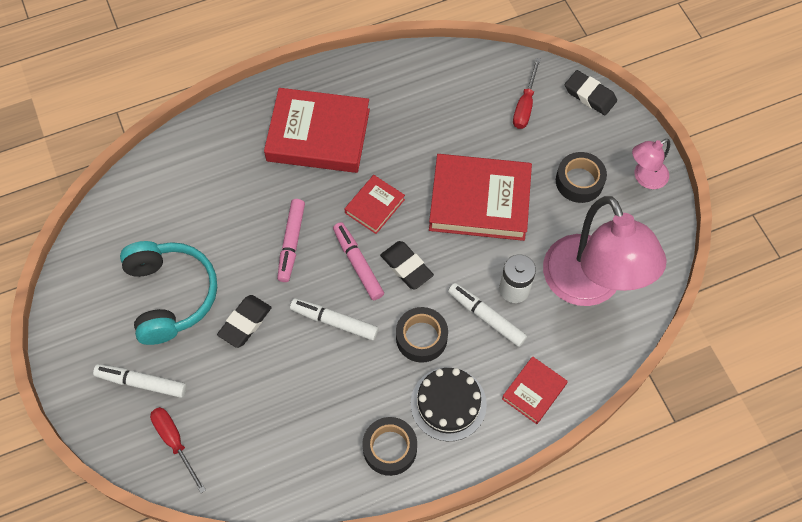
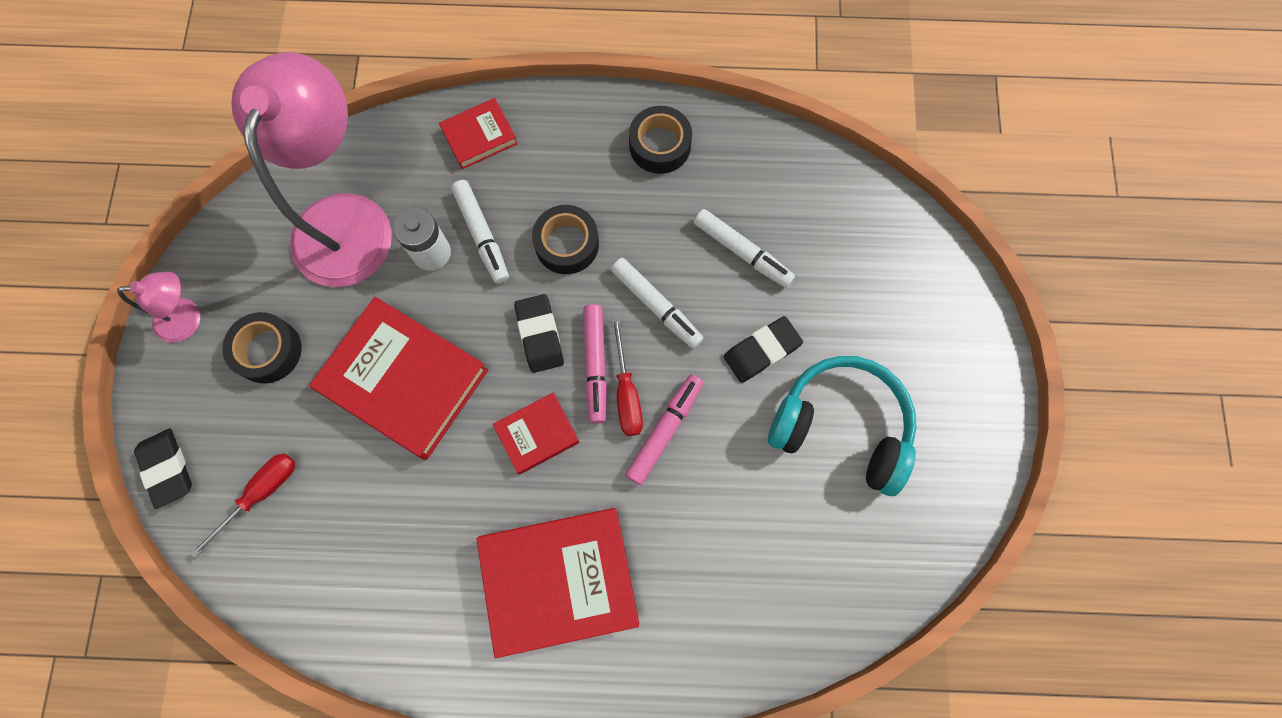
camera: 155 degrees left, 10 degrees up
white marker [93,364,187,398] -> white marker moved to [694,209,795,288]
turquoise headphones [120,241,217,345] -> turquoise headphones turned 105 degrees clockwise [768,356,917,496]
red screwdriver [150,407,206,493] -> red screwdriver moved to [612,316,643,436]
red book [264,88,370,173] -> red book turned 45 degrees counterclockwise [476,508,639,658]
black cake [411,367,487,441] -> none

